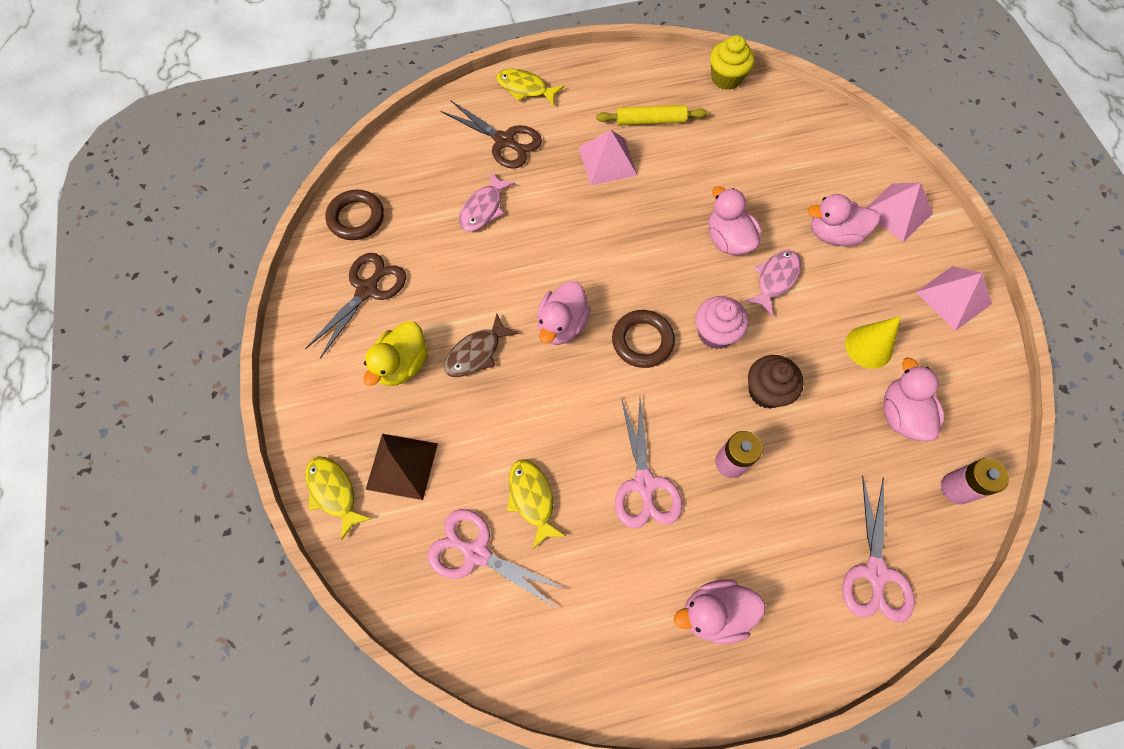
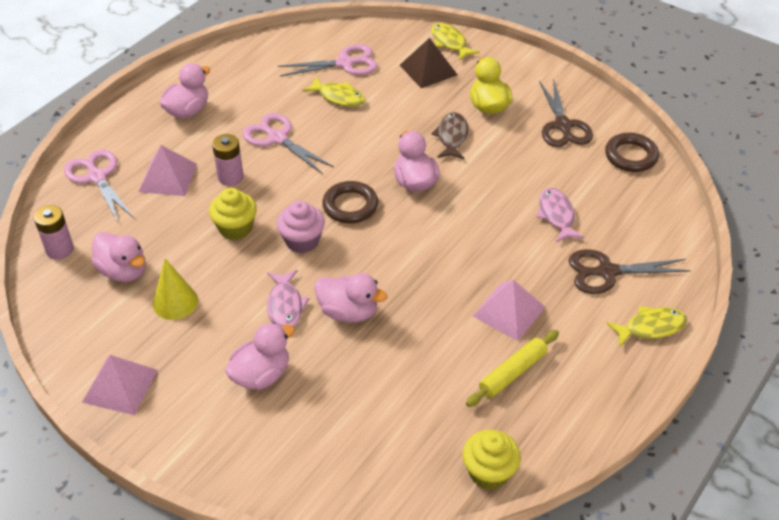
camera: 140 degrees right, 20 degrees down
yellow fish [306,456,372,540] -> yellow fish turned 135 degrees counterclockwise [431,23,480,61]
brown cupcake [748,355,804,409] -> yellow cupcake [209,188,257,240]
pink pyramid [866,183,933,242] -> pink pyramid moved to [139,145,197,196]

